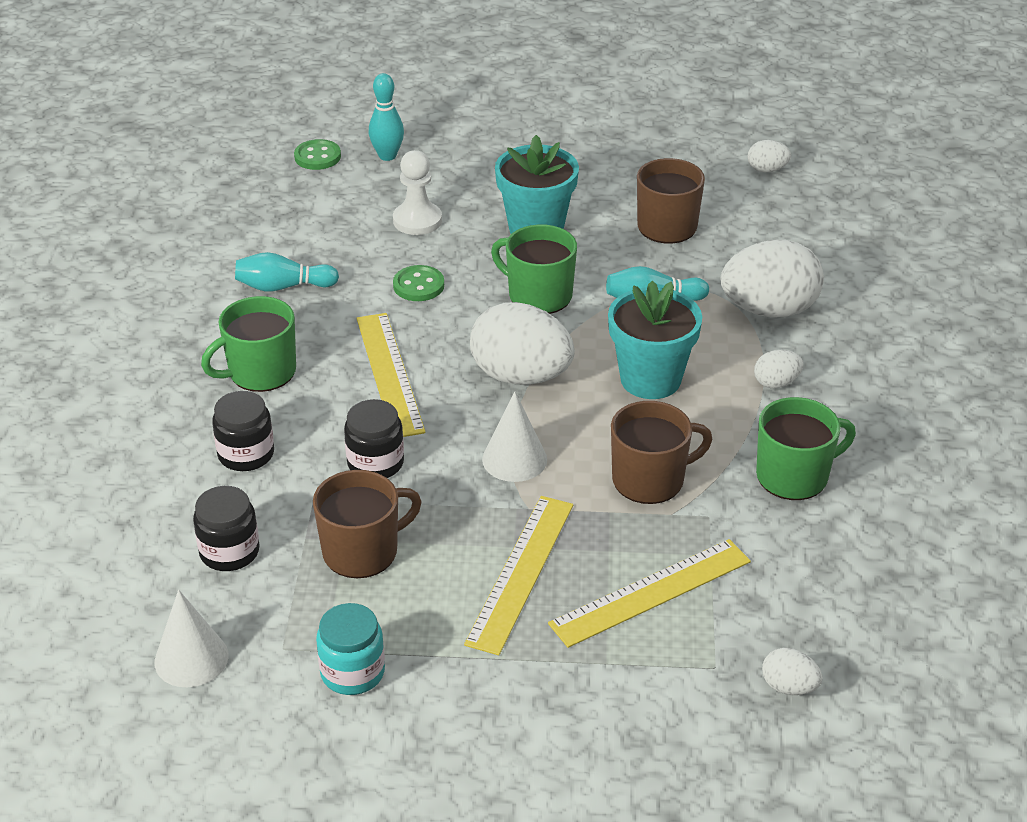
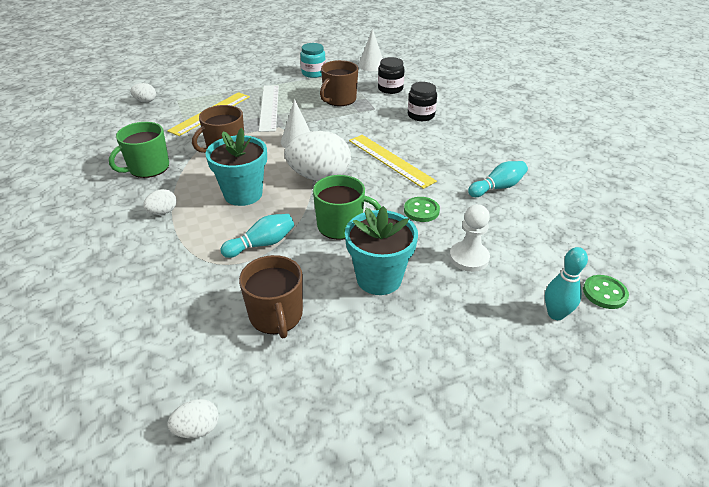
camera: 155 degrees right, 0 degrees up
green mug [201,296,296,392] -> none
black jar [344,399,404,478] -> none
yellow ruler [464,496,573,655] -> white ruler [259,85,279,132]
white egg [721,240,824,318] -> none

